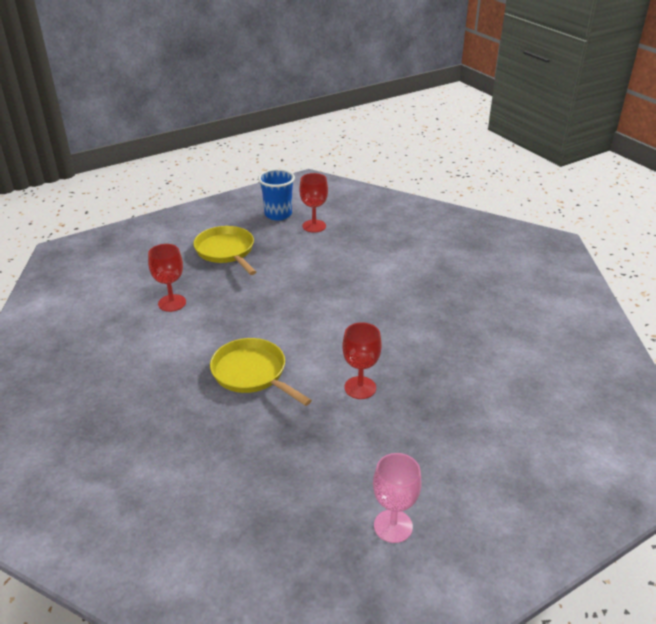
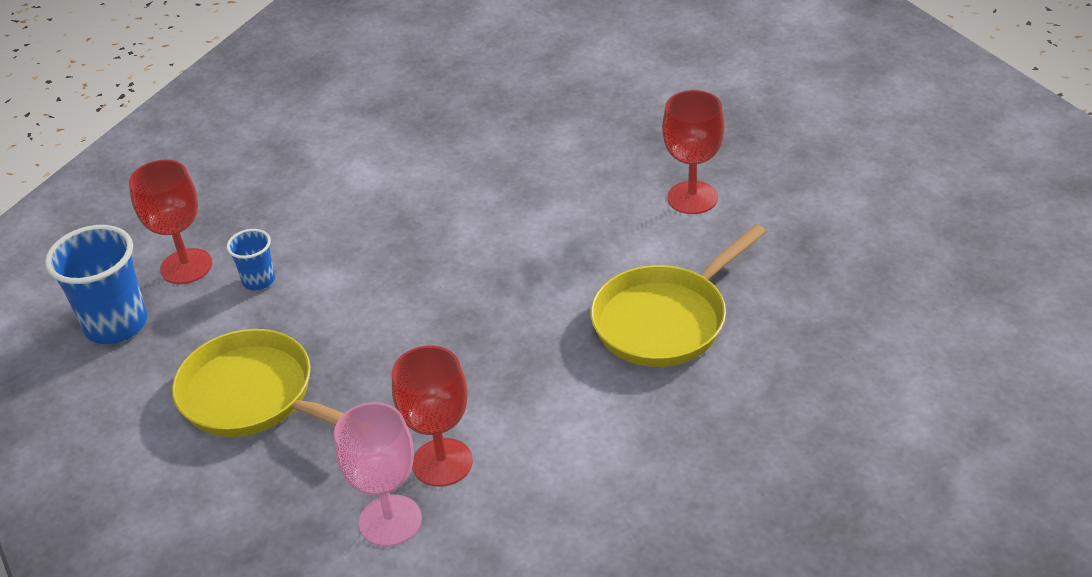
camera: 85 degrees left, 5 degrees up
yellow pan [193,226,256,275] -> yellow pan turned 60 degrees clockwise [172,329,344,437]
pink goblet [373,453,422,543] -> pink goblet moved to [334,402,422,547]
none -> blue cup [227,229,275,290]

